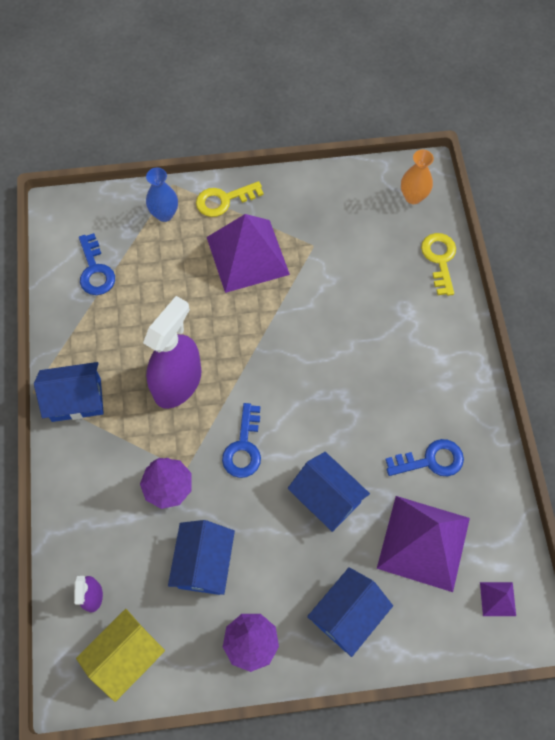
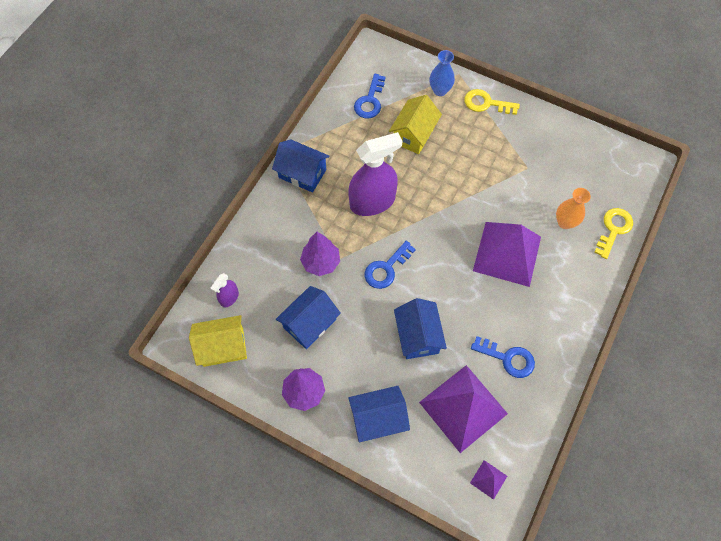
camera: 35 degrees right, 0 degrees up
purple pyramid [207,214,290,293] -> purple pyramid moved to [473,222,541,287]
orange vase [401,149,434,204] -> orange vase moved to [556,188,591,229]
none -> yellow house [389,95,442,154]

